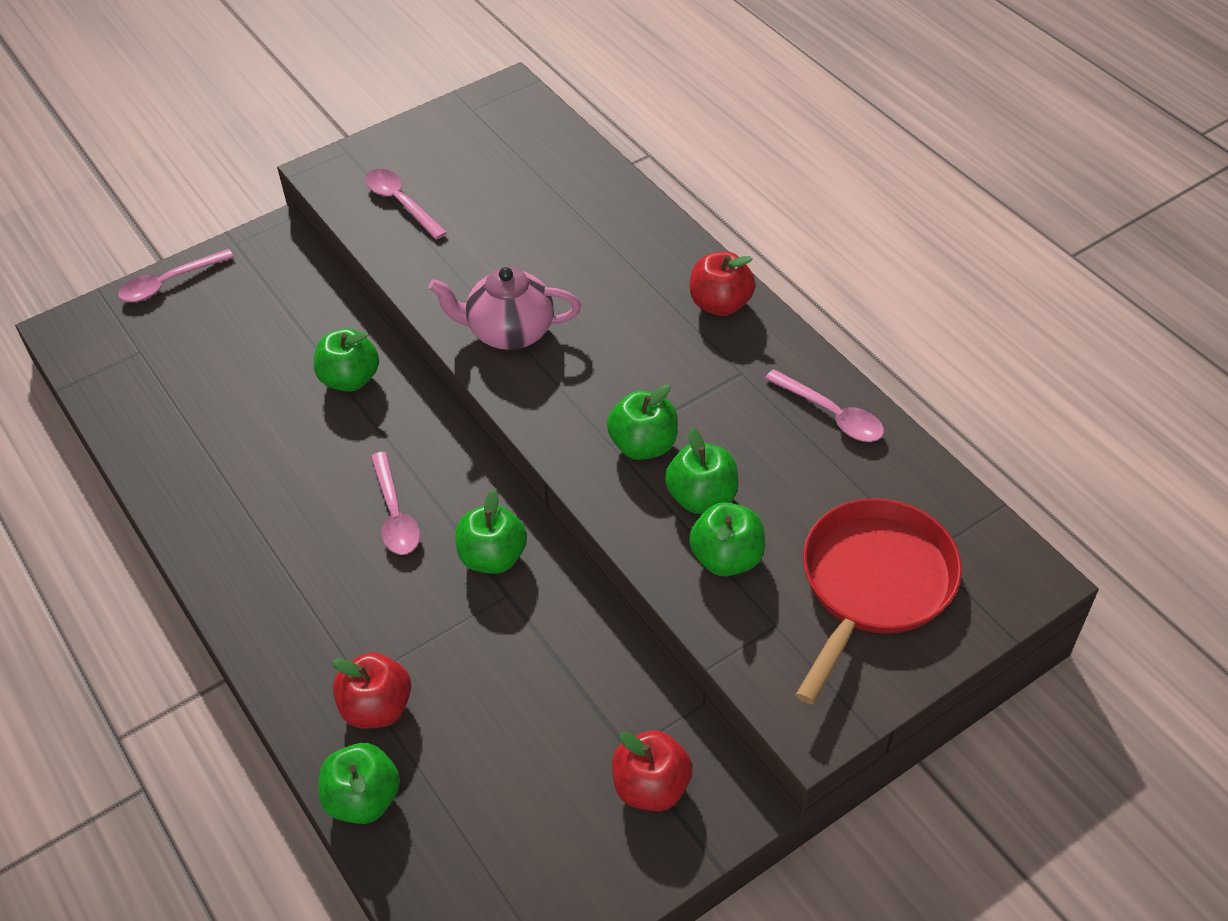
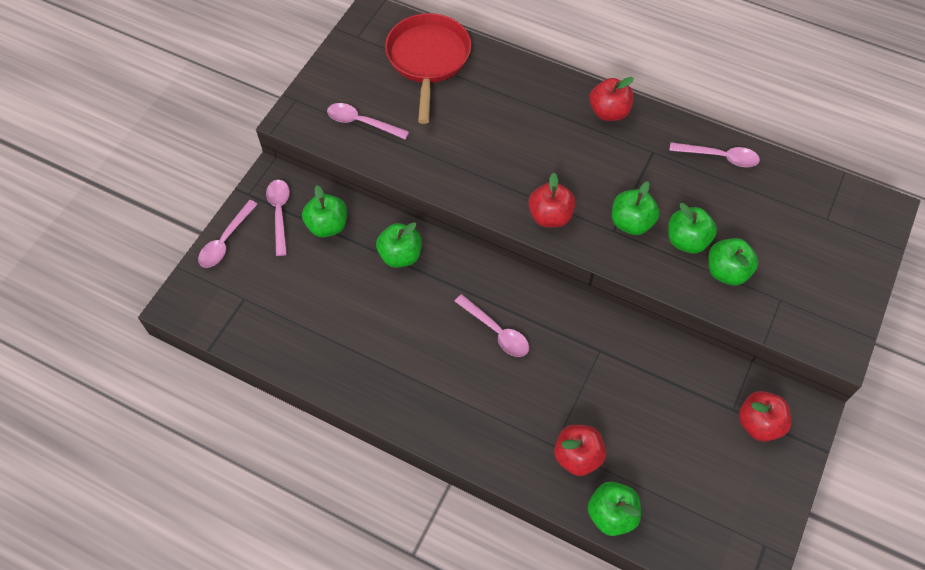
camera: 30 degrees left, 10 degrees up
pink teapot [429,267,581,350] -> none
green apple [455,490,527,574] -> green apple moved to [302,185,347,238]
red pan [795,498,962,704] -> red pan moved to [385,13,471,124]
none -> pink spoon [266,180,290,256]
none -> red apple [528,173,576,228]

